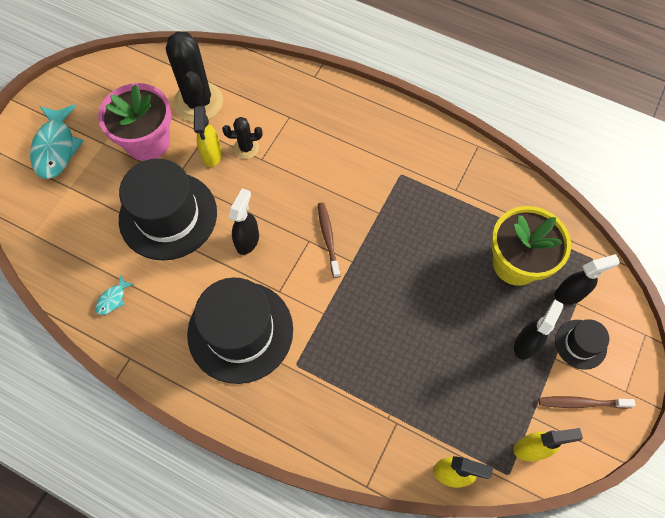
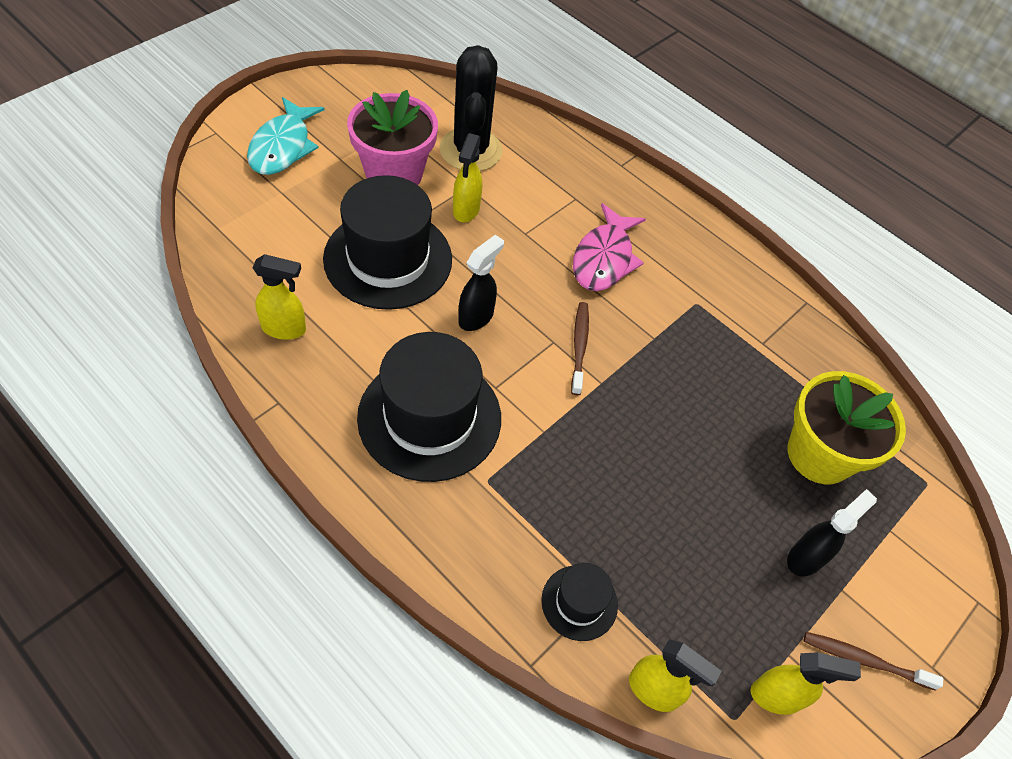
camera: 10 degrees right, 10 degrees down
turquoise fish [95,275,134,315] -> yellow spray bottle [253,254,306,340]
black cactus [222,117,262,159] -> none
black spray bottle [555,254,620,305] -> none
black hat [555,319,609,370] -> black hat moved to [541,563,618,641]
none -> pink fish [573,203,646,291]

